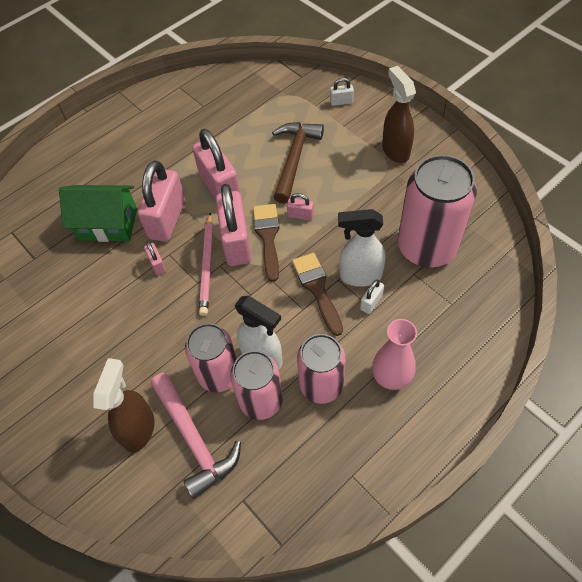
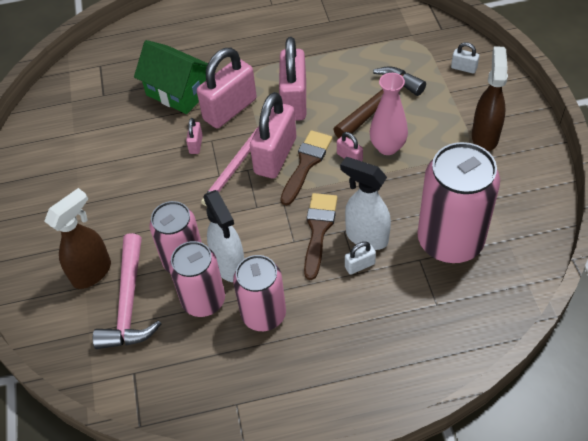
camera: 30 degrees right, 5 degrees down
pink vase [372,319,417,390] -> pink vase moved to [370,73,408,155]

